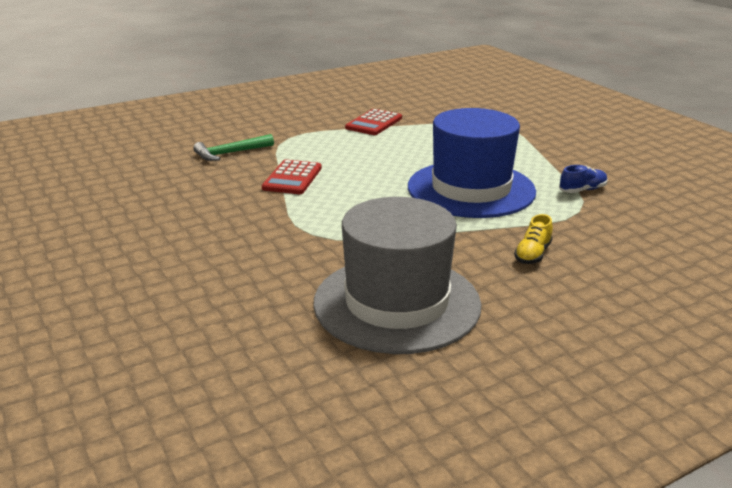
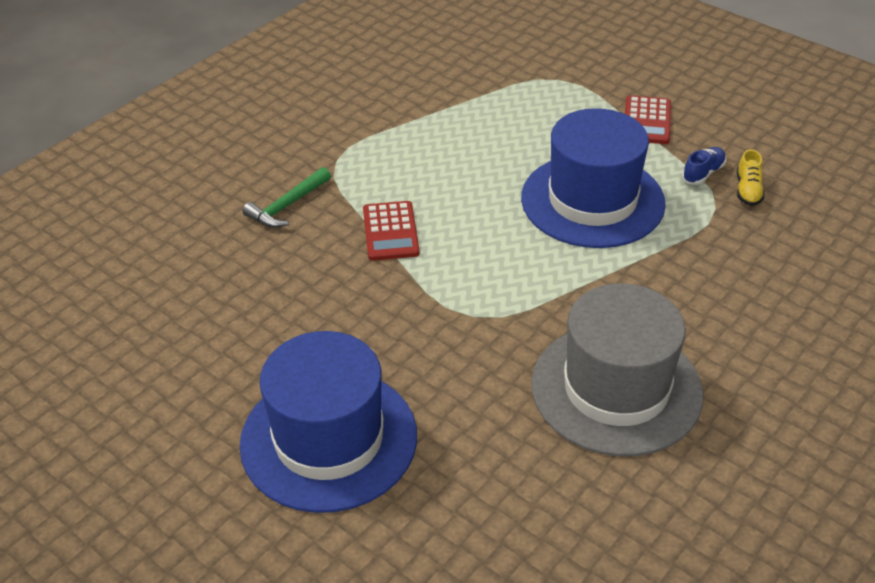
camera: 20 degrees left, 15 degrees up
red calculator [345,109,402,135] -> red calculator moved to [625,95,671,144]
yellow shoe [514,214,553,264] -> yellow shoe moved to [737,149,765,206]
none -> blue hat [240,331,417,513]

